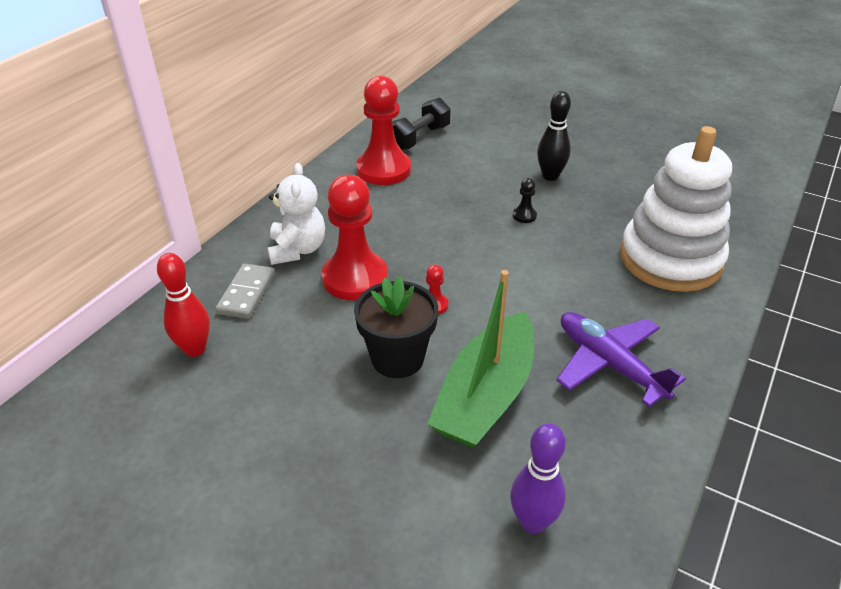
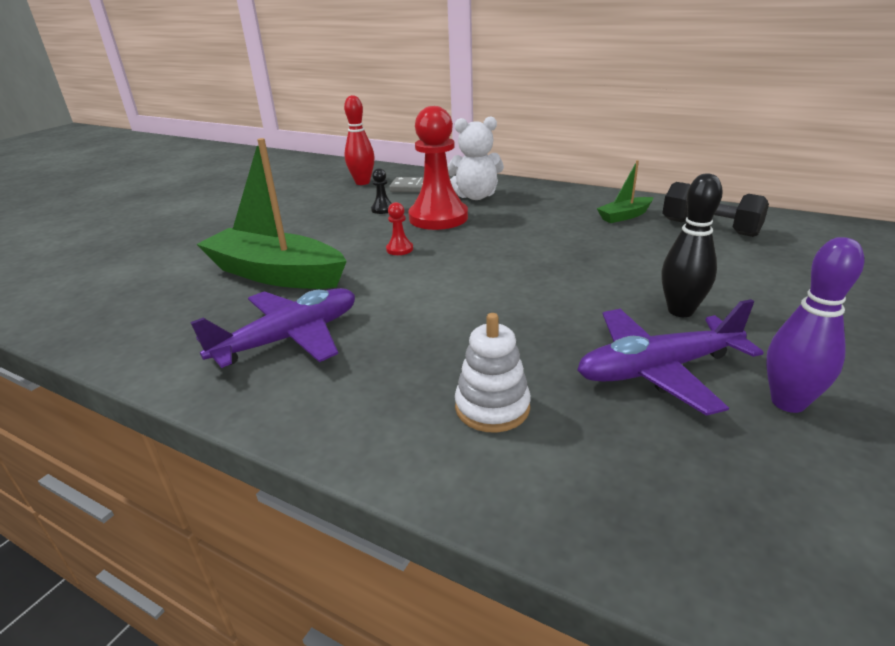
camera: 90 degrees right, 10 degrees down
black flower pot [354,276,438,378] -> none
red pawn [356,76,411,185] -> green boat [597,160,653,223]
purple bowling pin [510,423,566,534] -> purple bowling pin moved to [766,237,864,413]
black pawn [513,178,537,223] -> black pawn moved to [371,168,392,214]
white stacking toy [620,126,732,292] -> white stacking toy [455,313,531,432], size x0.45
none -> purple plane [577,299,764,416]

